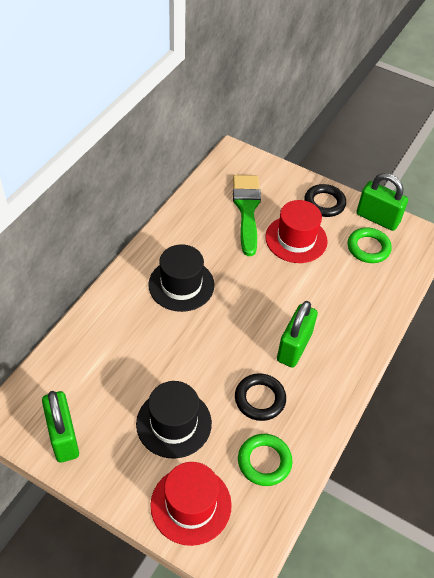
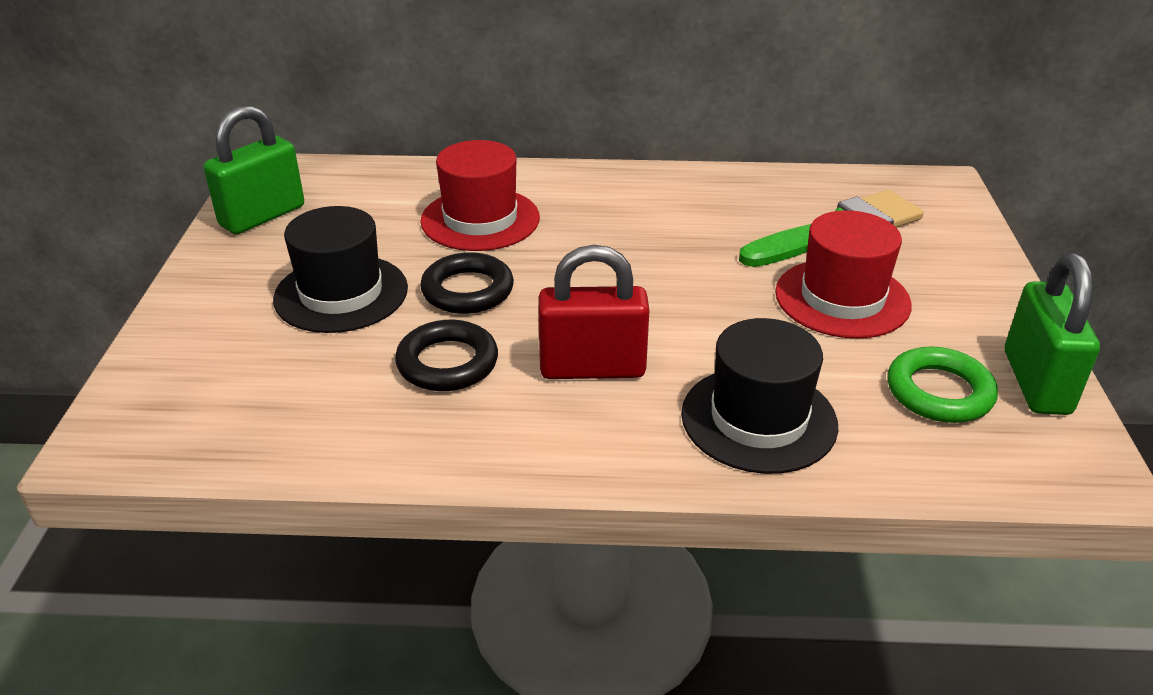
camera: 65 degrees right, 15 degrees down
black hat [148,244,214,312] -> black hat moved to [681,318,838,474]
red hat [150,462,232,546] -> red hat moved to [420,140,540,251]
green ring [238,434,292,486] -> none
green padlock [277,301,318,368] -> red padlock [538,245,649,379]
black ring [304,184,346,217] -> black ring moved to [420,252,514,314]

